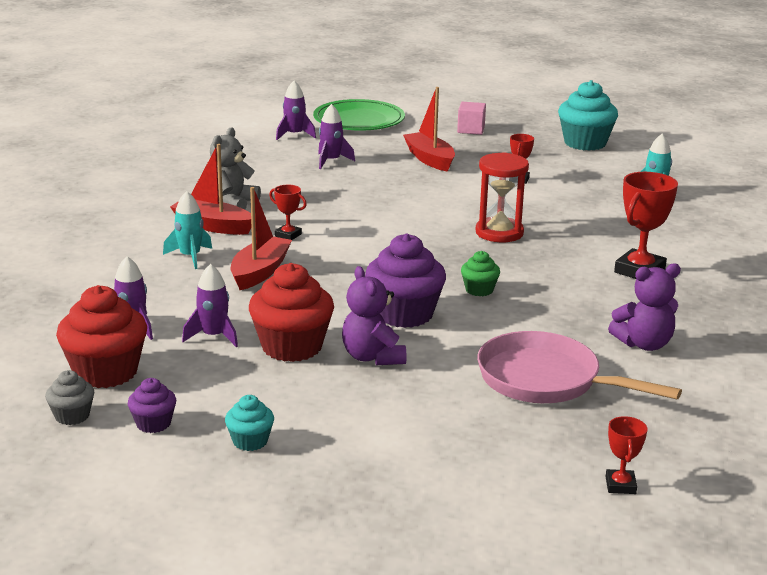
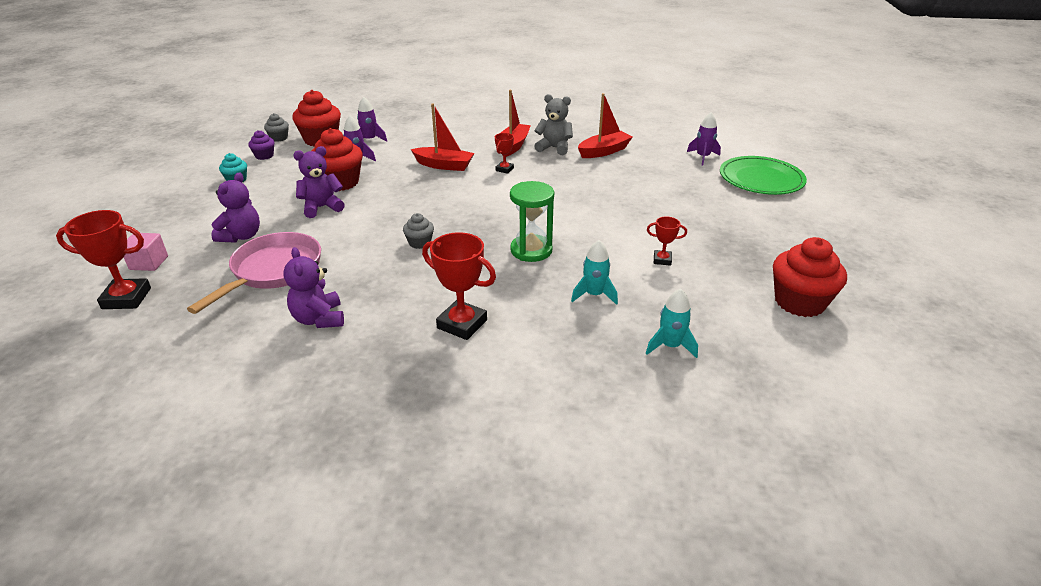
camera: 85 degrees right, 10 degrees up
turquoise rocket [163,191,212,269] -> turquoise rocket moved to [571,240,618,305]
purple rocket [318,104,355,169] -> none
purple cupcake [365,233,446,328] -> none
red boat [403,87,455,172] -> red boat moved to [578,93,633,158]
pink cube [457,102,486,135] -> pink cube moved to [124,233,168,271]
green cupcake [461,251,500,296] -> grey cupcake [403,213,434,249]
red hourglass [475,152,529,242] -> green hourglass [510,181,554,262]
turquoise cupcake [558,80,618,151] -> red cupcake [773,237,847,317]
red trophy [606,416,647,494] -> red trophy [56,210,151,309], size x1.86
none -> purple teddy bear [211,172,260,243]

